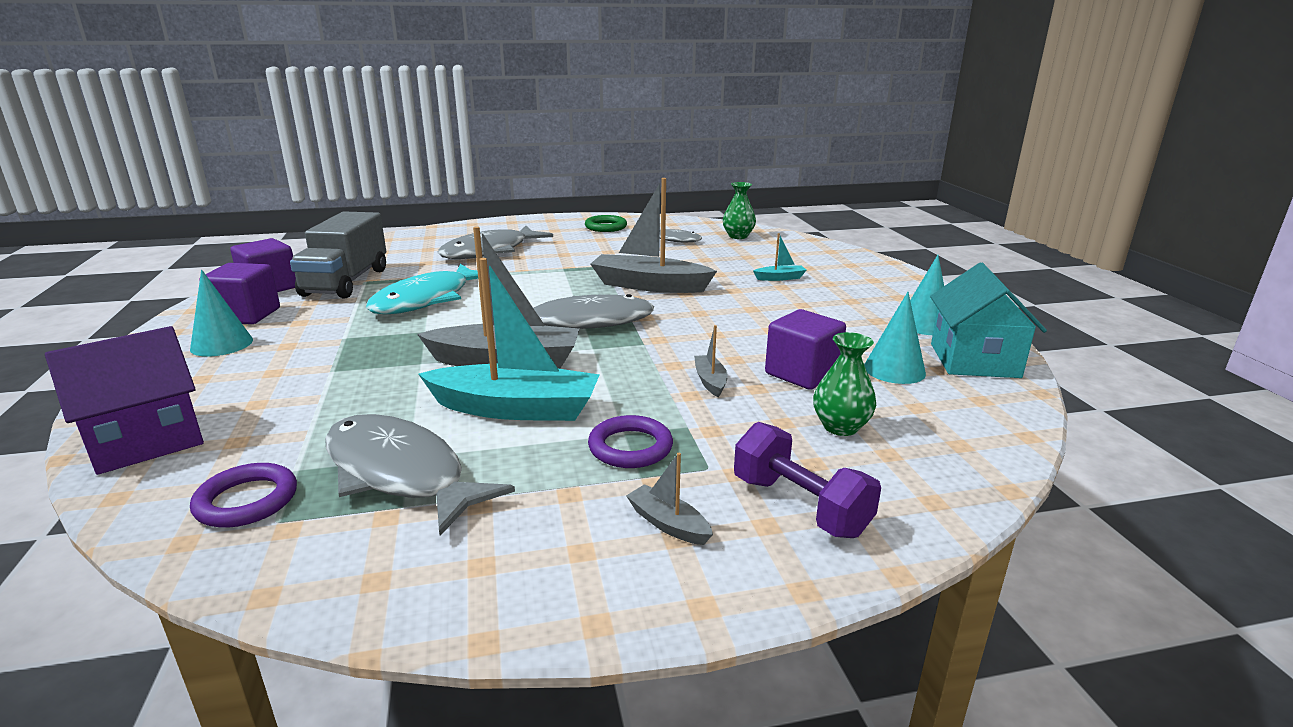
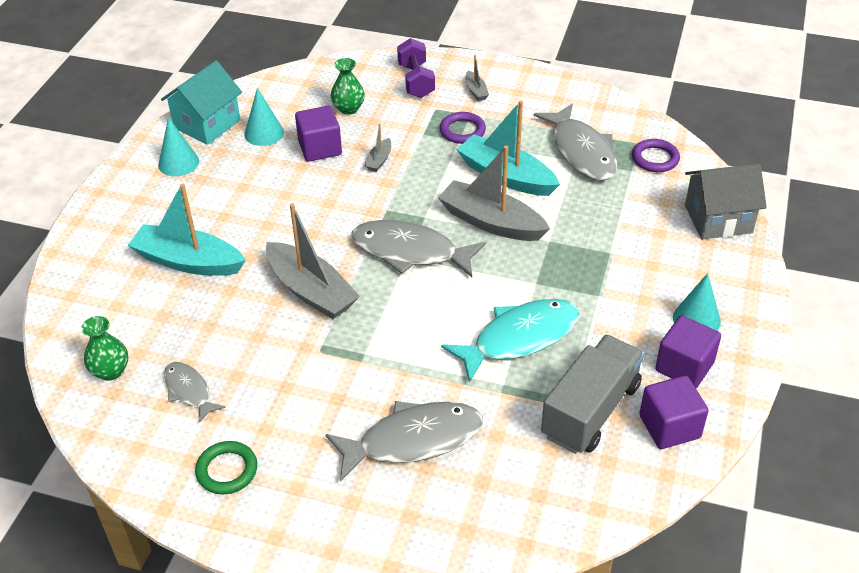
camera: 150 degrees left, 20 degrees up
purple house [45,326,204,475] -> grey house [685,164,767,239]
turquoise boat [753,233,806,281] -> turquoise boat [128,183,246,276], size x2.25

